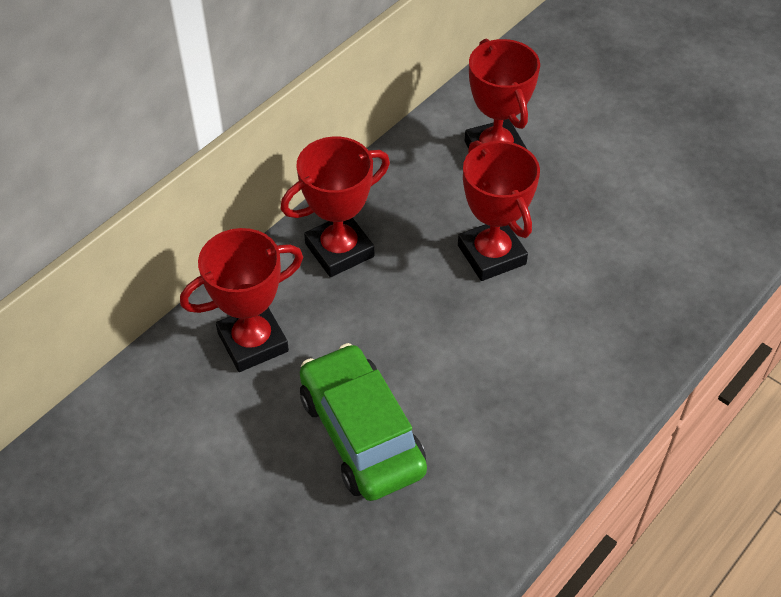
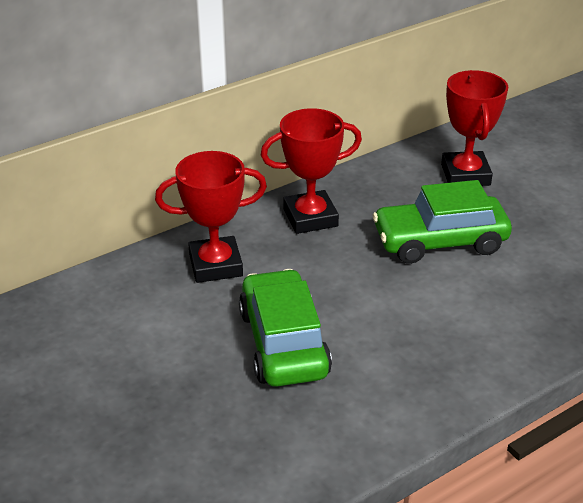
camera: 15 degrees right, 15 degrees down
red trophy [458,140,540,281] -> green car [373,180,512,264]

